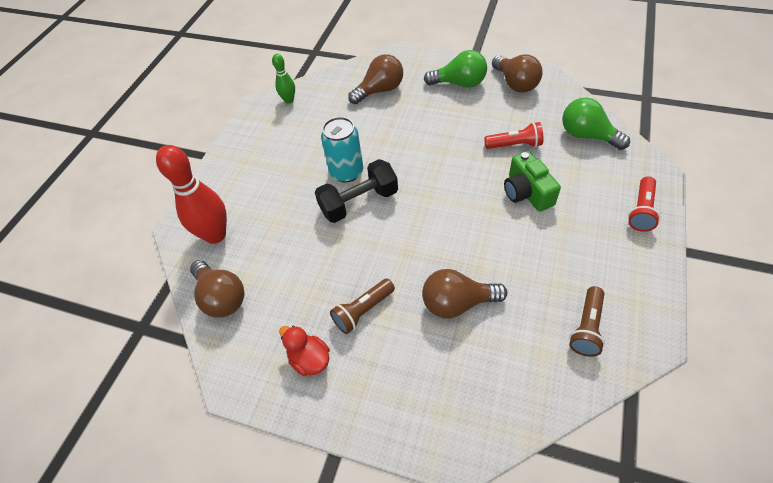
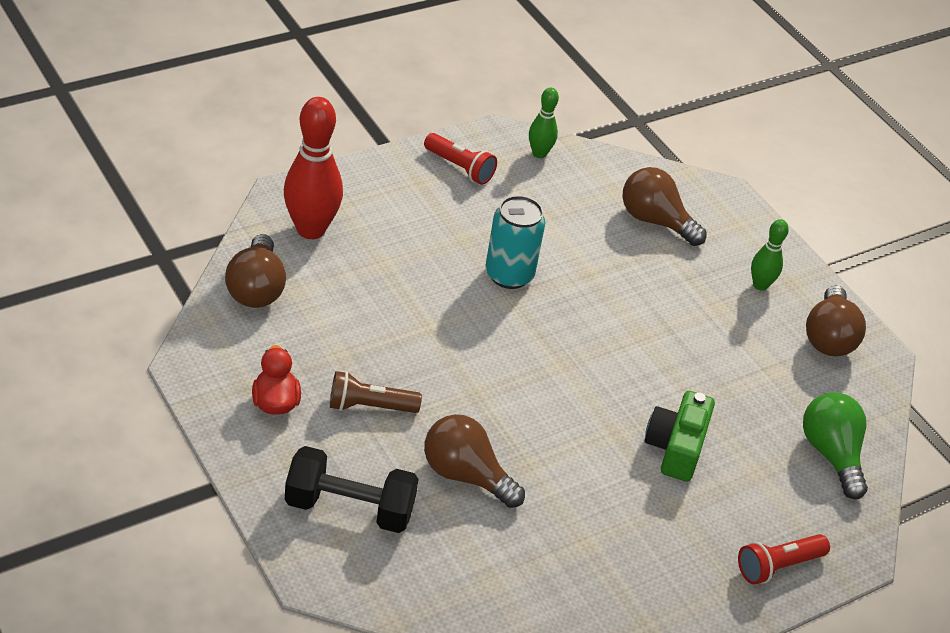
camera: 30 degrees right, 10 degrees down
black dumbbell [315,159,398,223] -> black dumbbell moved to [285,446,419,533]
brown light bulb [348,54,403,104] -> brown light bulb turned 150 degrees counterclockwise [622,167,707,246]
green light bulb [424,50,487,88] -> green bowling pin [751,219,789,290]
red flashlight [484,122,544,149] -> red flashlight moved to [424,133,497,185]
brown flashlight [569,286,605,357] -> none

